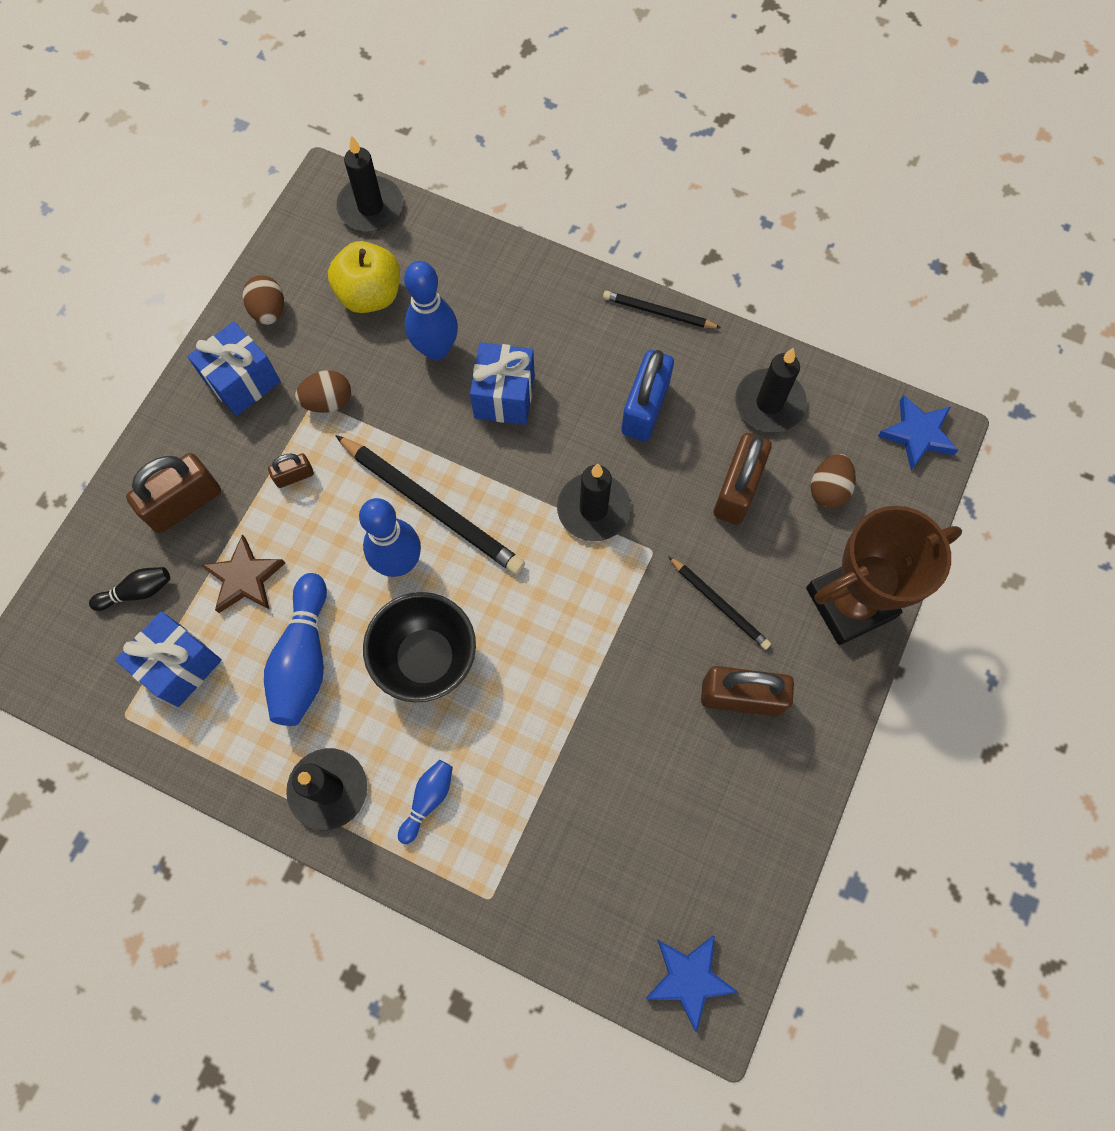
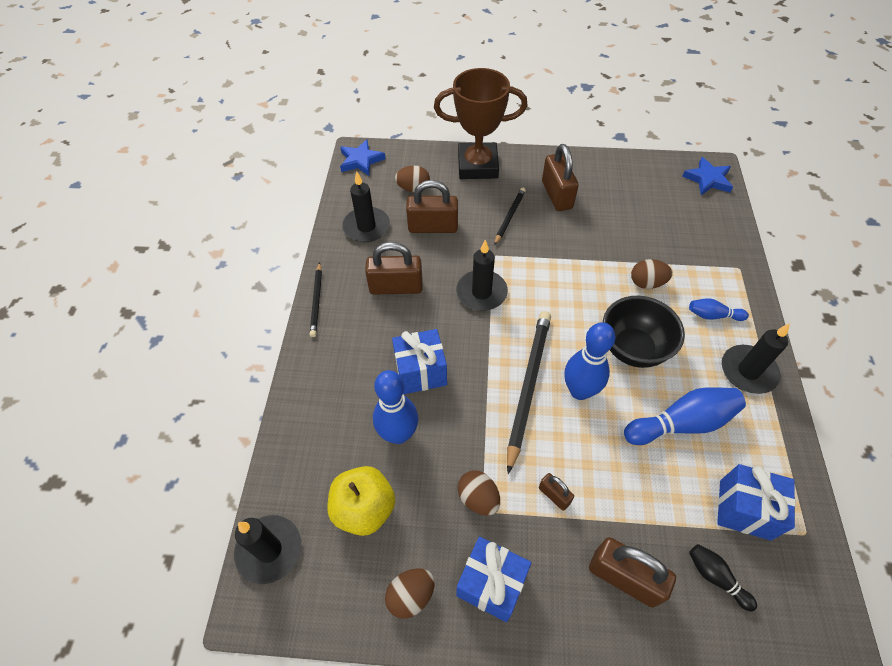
camera: 110 degrees left, 15 degrees down
brown star [201,535,285,613] -> none
blue padlock [621,350,674,441] -> brown padlock [365,242,423,295]
brown trophy [806,506,962,645] -> brown trophy turned 45 degrees counterclockwise [434,68,527,179]
none -> brown egg [631,259,673,289]

